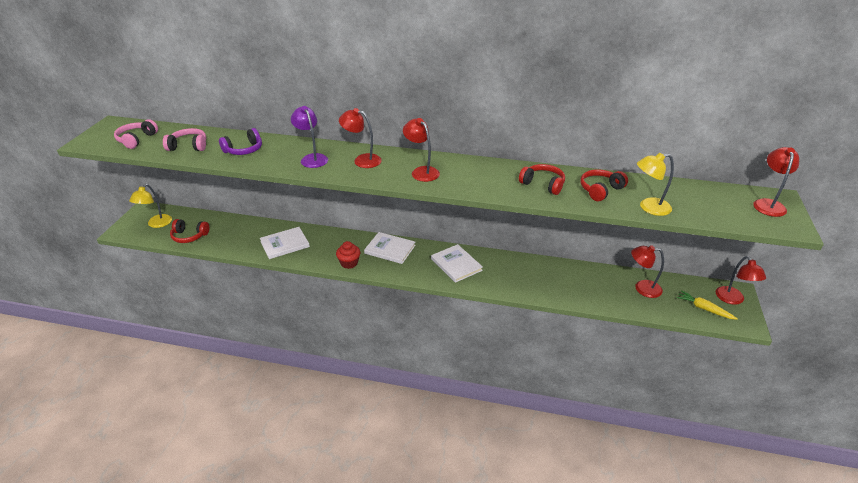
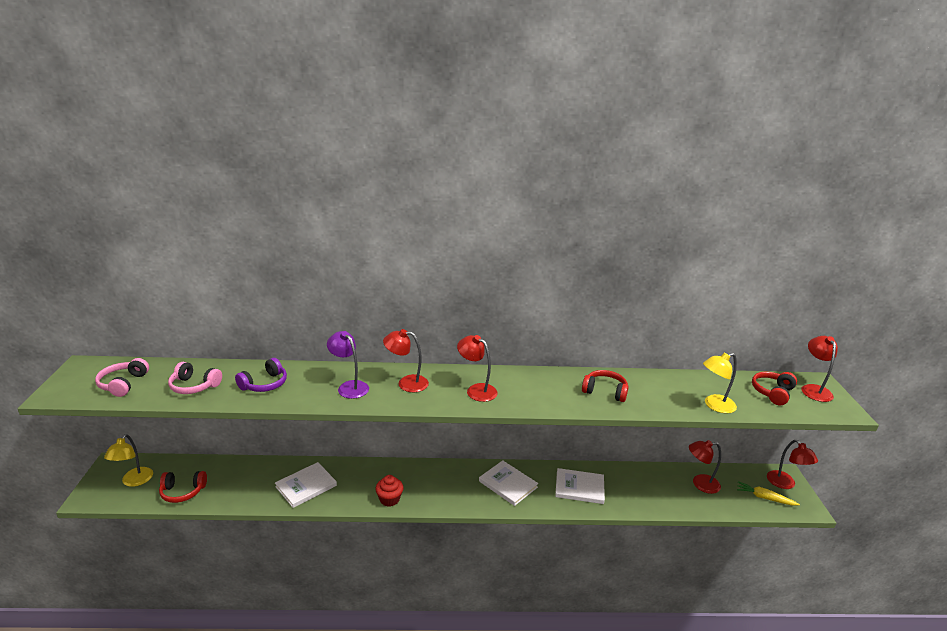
camera: 15 degrees left, 10 degrees down
pink headphones [163,128,206,151] -> pink headphones turned 150 degrees counterclockwise [168,362,222,394]
white book [364,232,415,264] -> white book moved to [555,468,605,504]
red headphones [581,169,628,201] -> red headphones moved to [752,372,797,405]

